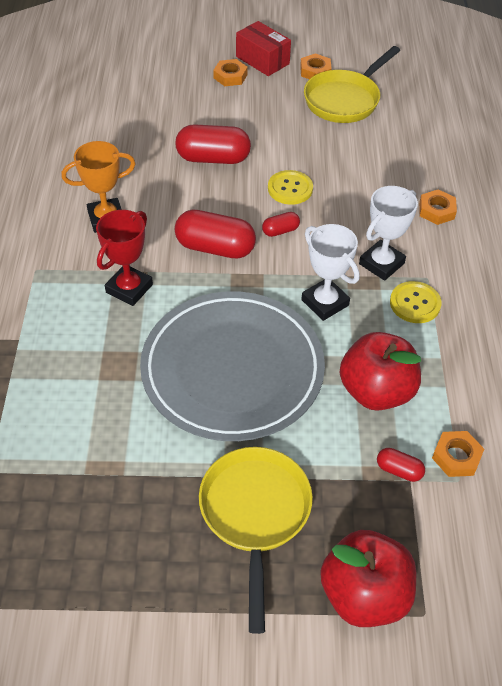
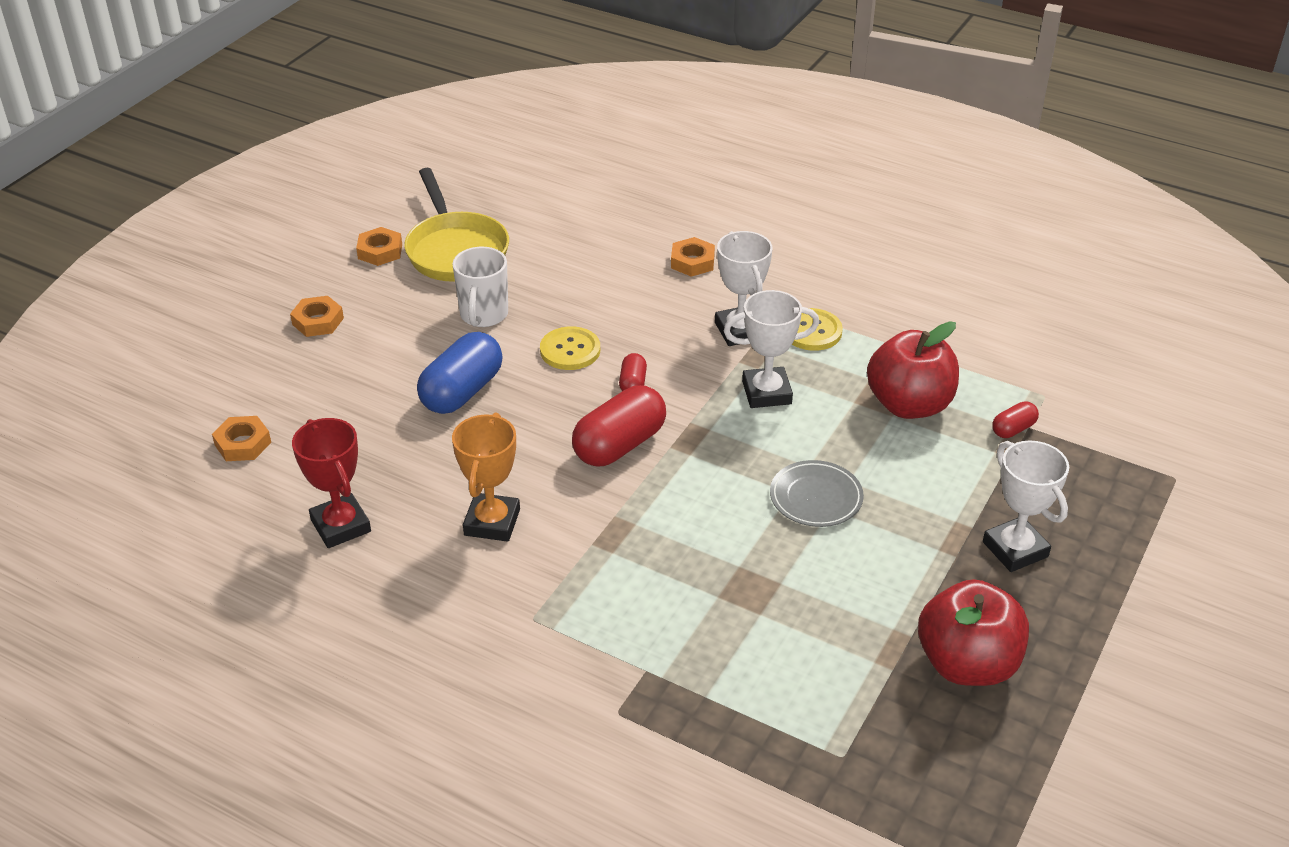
camera: 60 degrees left, 10 degrees down
red trophy [96,210,153,306] -> red trophy moved to [292,418,371,548]
grey plate [140,291,325,441] -> grey plate [770,460,864,527], size x0.41
red capsule [175,124,251,164] -> blue capsule [417,332,503,414]
yellow pan [199,447,313,634] -> white trophy [983,440,1069,572]
red box [236,21,291,76] -> none
red apple [320,530,416,627] -> red apple moved to [918,579,1029,686]
orange nut [432,431,484,477] -> orange nut moved to [212,416,271,461]
none -> white mug [452,247,508,327]

